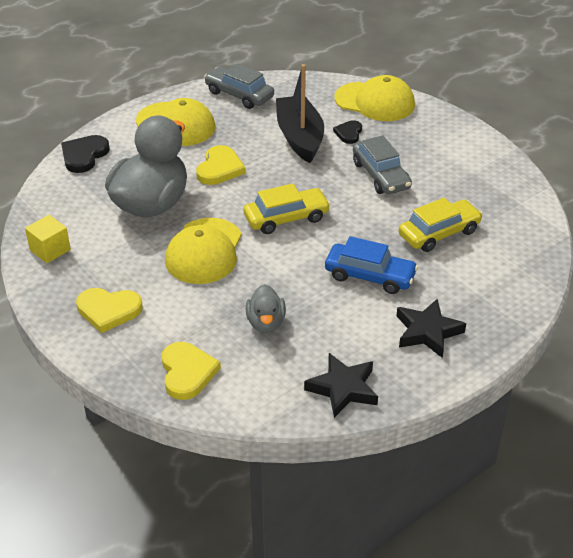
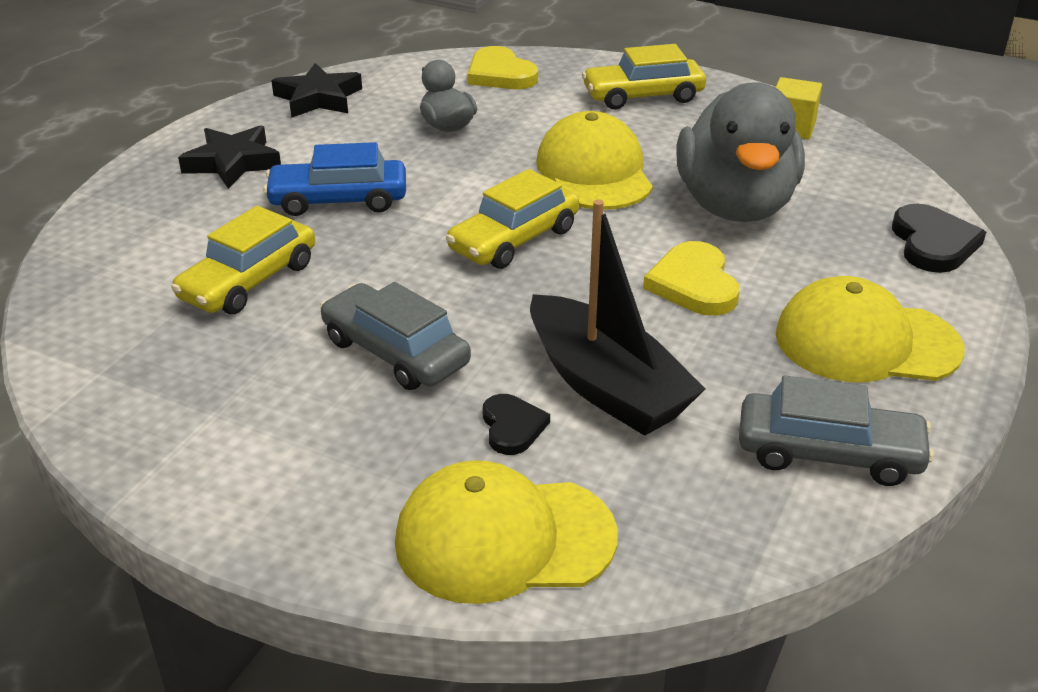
camera: 155 degrees right, 5 degrees down
yellow heart [76,288,142,333] -> yellow car [582,44,706,109]

